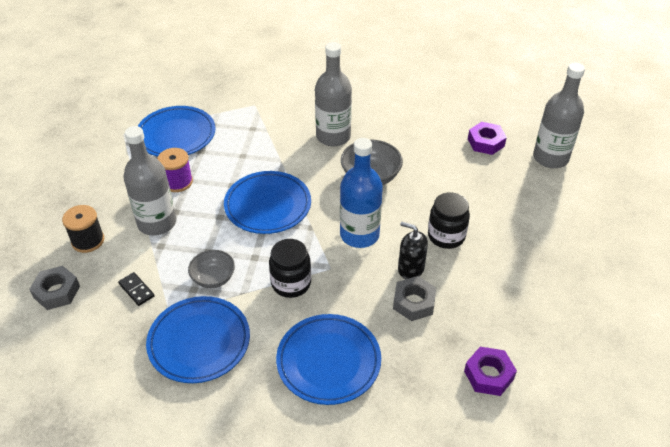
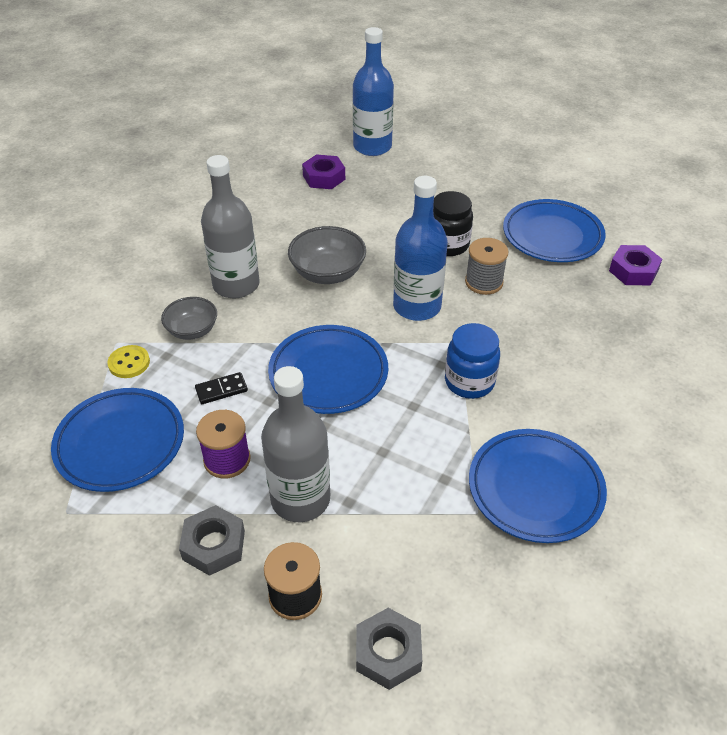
camera: 70 degrees left, 0 degrees up
black domino [118,272,155,306] -> black domino moved to [195,372,248,404]
grey bowl [188,250,235,288] -> grey bowl moved to [161,297,217,340]
black jar [269,239,311,298] -> blue jar [445,323,500,399]
blue plate [276,314,381,405] -> blue plate moved to [503,199,606,262]
grey nut [393,276,436,321] -> grey nut moved to [179,505,245,576]
black soap dispenser [398,222,428,279] -> grey spool [465,238,509,295]
grey bottle [533,63,585,168] -> blue bottle [353,27,394,156]
none -> yellow button [107,345,150,378]

